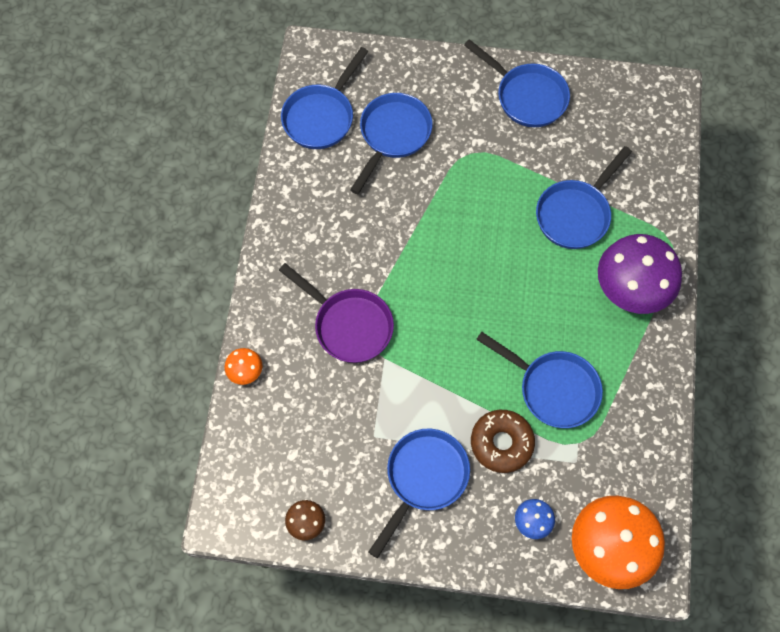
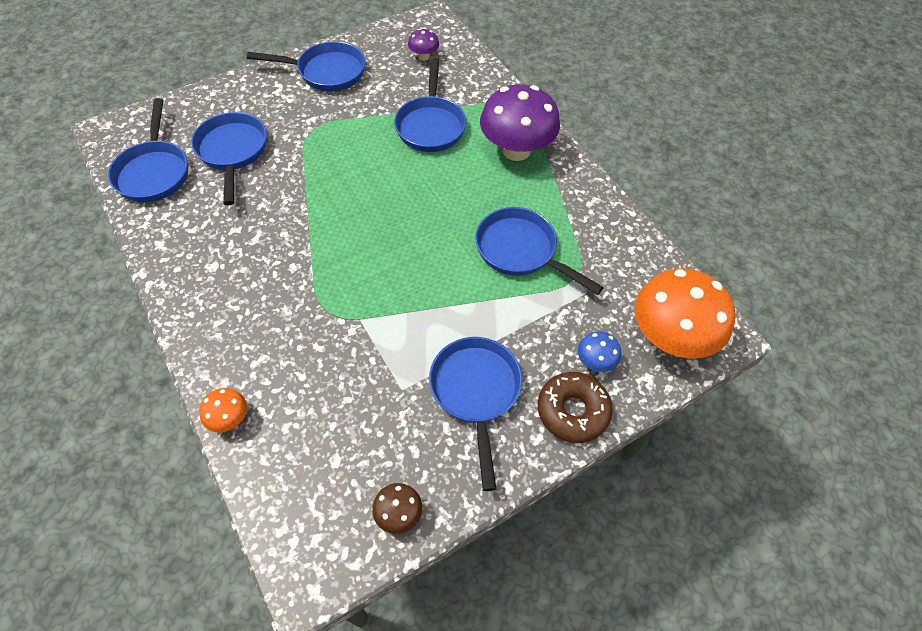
camera: 40 degrees left, 10 degrees down
purple pan [279,263,394,363] -> none
brown donut [471,410,535,473] -> brown donut moved to [538,372,613,443]
blue pan [476,332,603,428] -> blue pan turned 135 degrees counterclockwise [475,207,604,295]
none -> purple mushroom [408,29,439,61]

